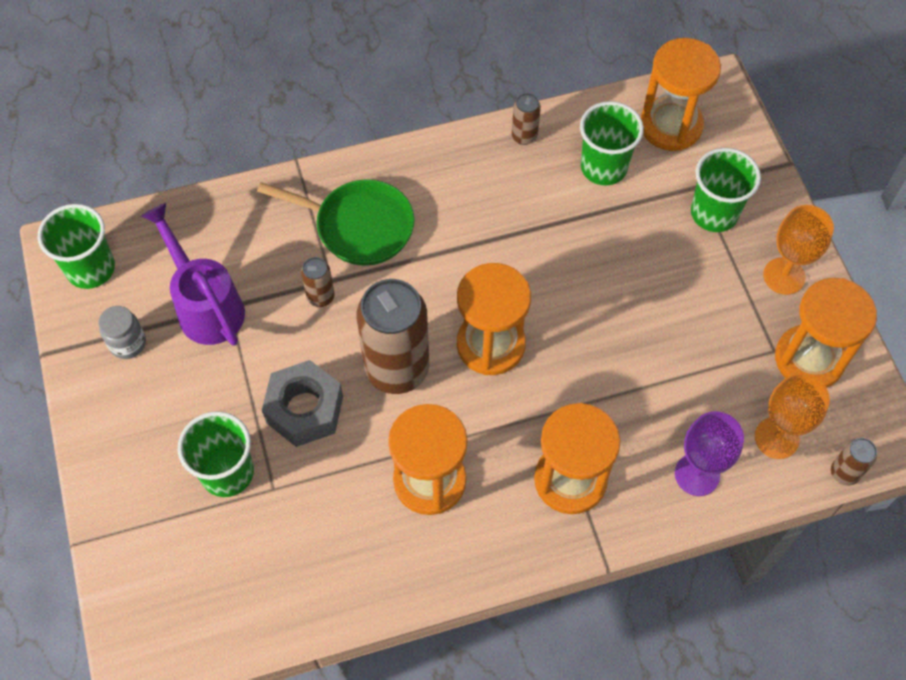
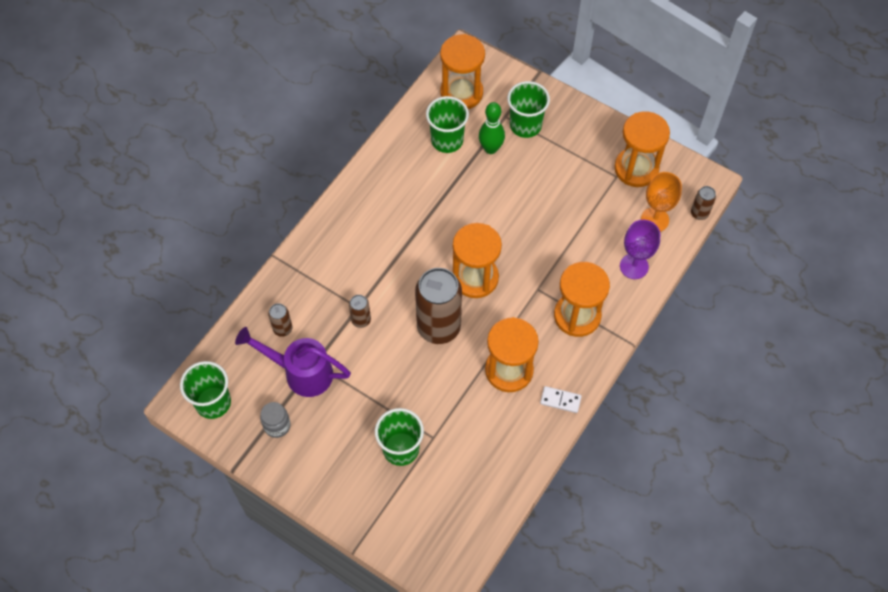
camera: 40 degrees left, 0 degrees up
green pan [257,179,415,266] -> none
grey nut [262,360,343,447] -> none
brown can [512,93,541,145] -> brown can moved to [268,303,292,337]
orange goblet [763,205,834,295] -> none
none -> green bowling pin [479,102,505,154]
none -> white domino [540,386,582,413]

